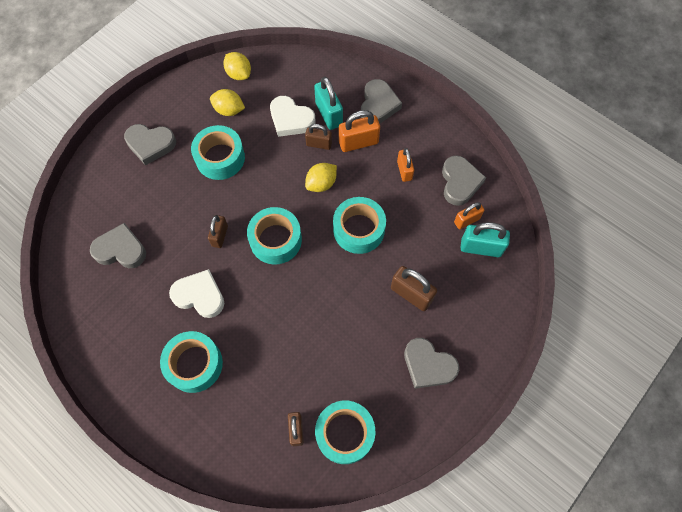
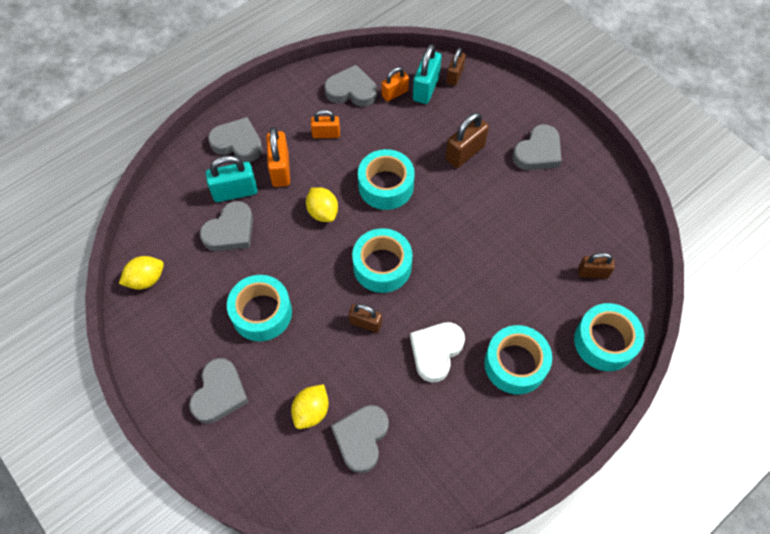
camera: 80 degrees left, 5 degrees down
yellow lemon [210,89,245,116] -> yellow lemon moved to [291,384,329,429]
white heart [270,96,315,137] -> grey heart [200,201,253,251]
brown padlock [305,124,332,150] -> brown padlock moved to [446,48,466,86]
turquoise tape [315,401,375,464] -> turquoise tape moved to [574,303,644,371]
orange padlock [454,202,485,229] -> orange padlock turned 75 degrees clockwise [382,67,409,102]

